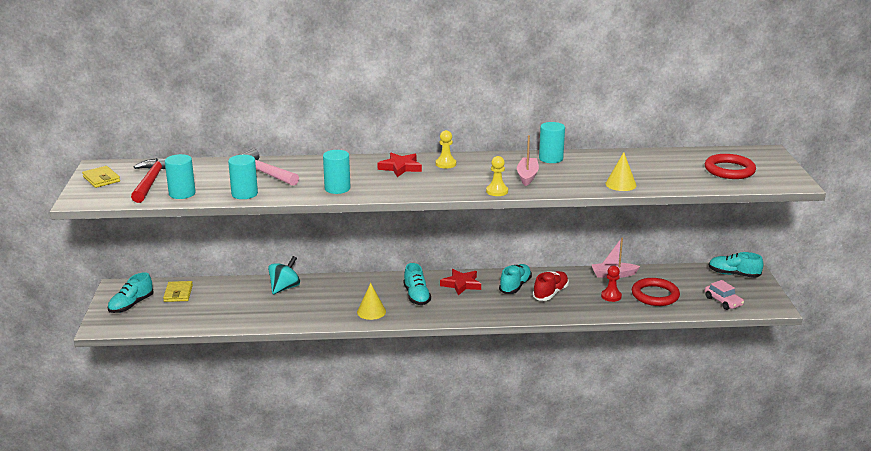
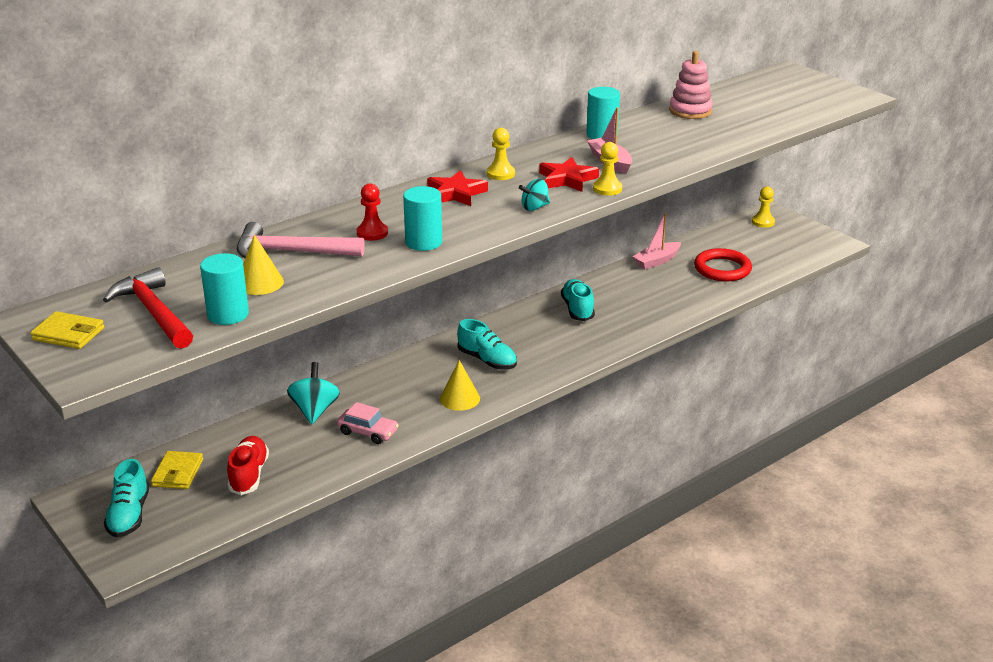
camera: 35 degrees left, 5 degrees up
yellow wallet [163,281,193,302] -> yellow wallet turned 45 degrees clockwise [151,451,203,489]
turquoise cylinder [228,155,258,199] -> none
red star [440,269,481,295] -> red star moved to [539,157,599,192]
red shoe [533,271,569,301] -> red shoe moved to [227,436,269,495]
red pawn [601,266,622,302] -> red pawn moved to [357,184,388,241]
yellow cone [605,152,637,191] -> yellow cone moved to [243,235,284,295]
red ring [705,154,756,179] -> none
pink car [705,280,744,310] -> pink car moved to [337,402,399,444]
turquoise shoe [709,252,763,278] -> yellow pawn [752,186,775,228]
none -> turquoise spinning top [519,179,550,211]
none -> pink stacking toy [669,51,713,119]

